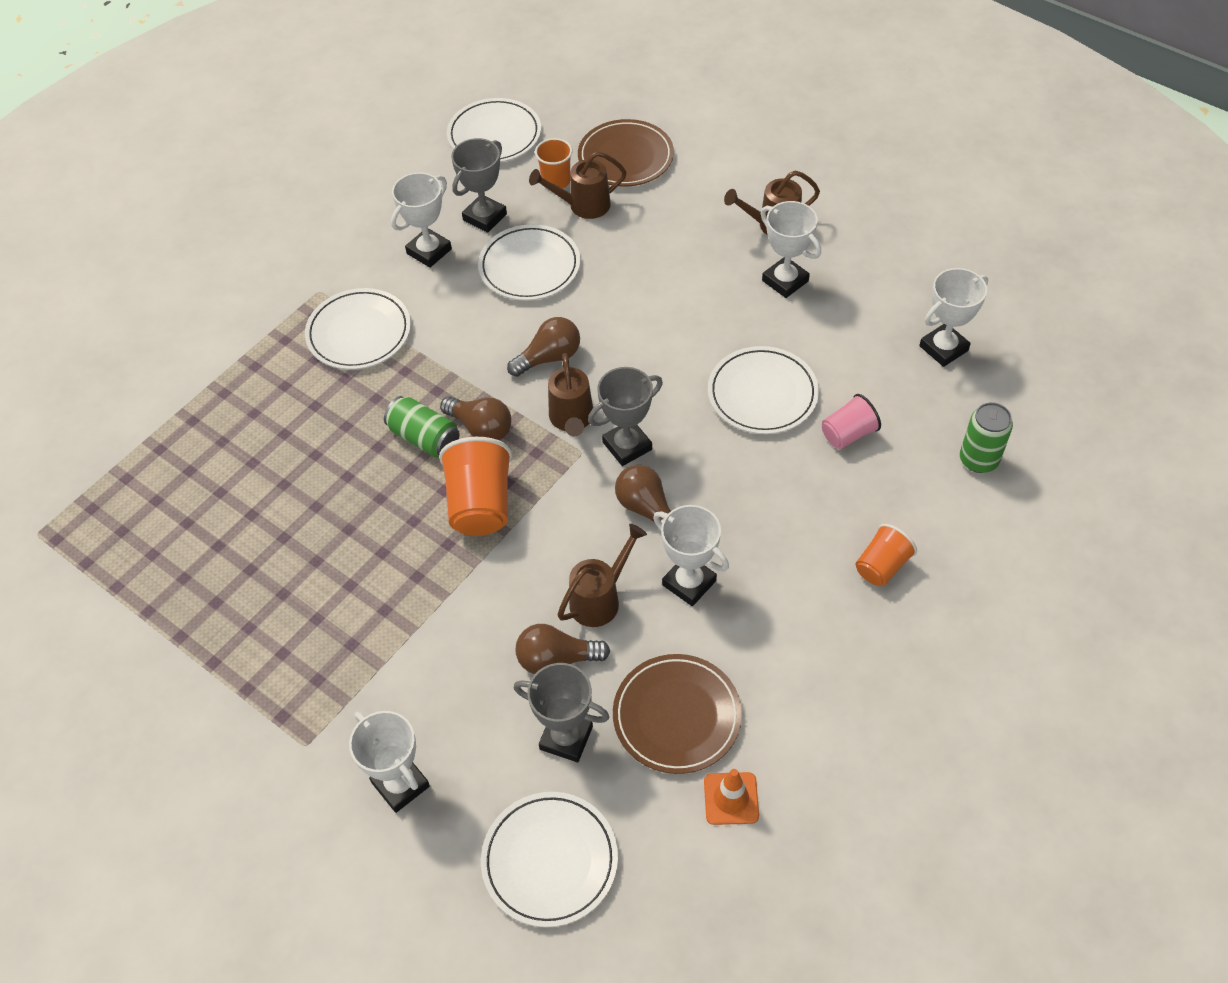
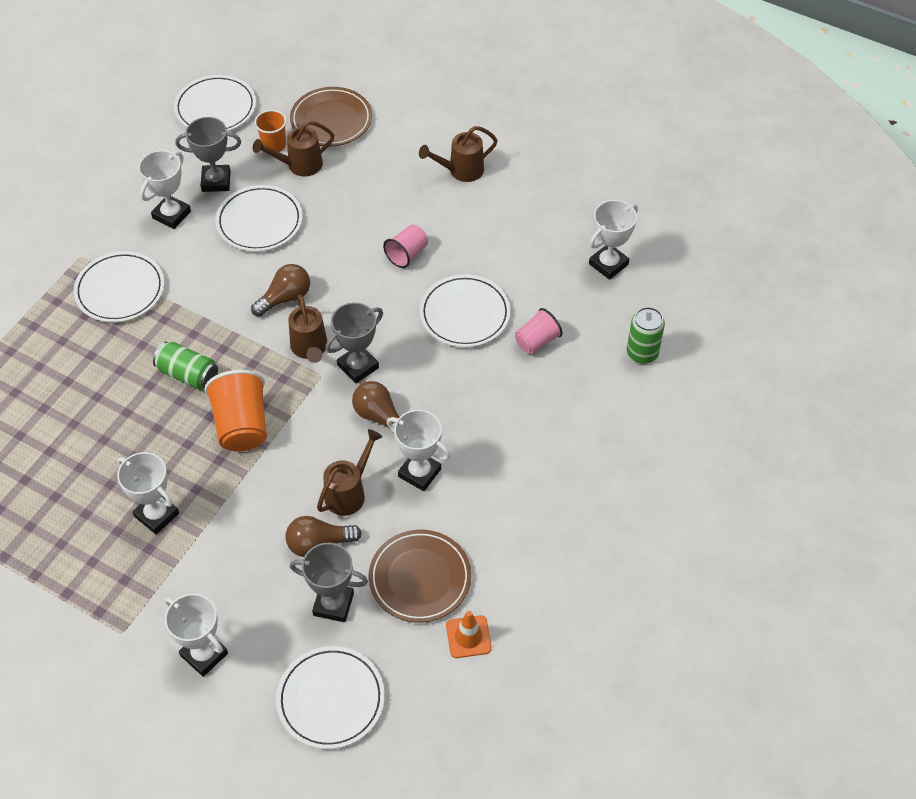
camera: 10 degrees left, 0 degrees up
brown light bulb [440,396,511,440] -> none
grey trophy [451,138,507,233] -> grey trophy turned 60 degrees clockwise [175,117,241,192]
white trophy [761,201,821,298] -> white trophy moved to [117,452,179,534]
orange cup [855,524,917,586] -> none
none -> pink cup [383,224,428,268]

